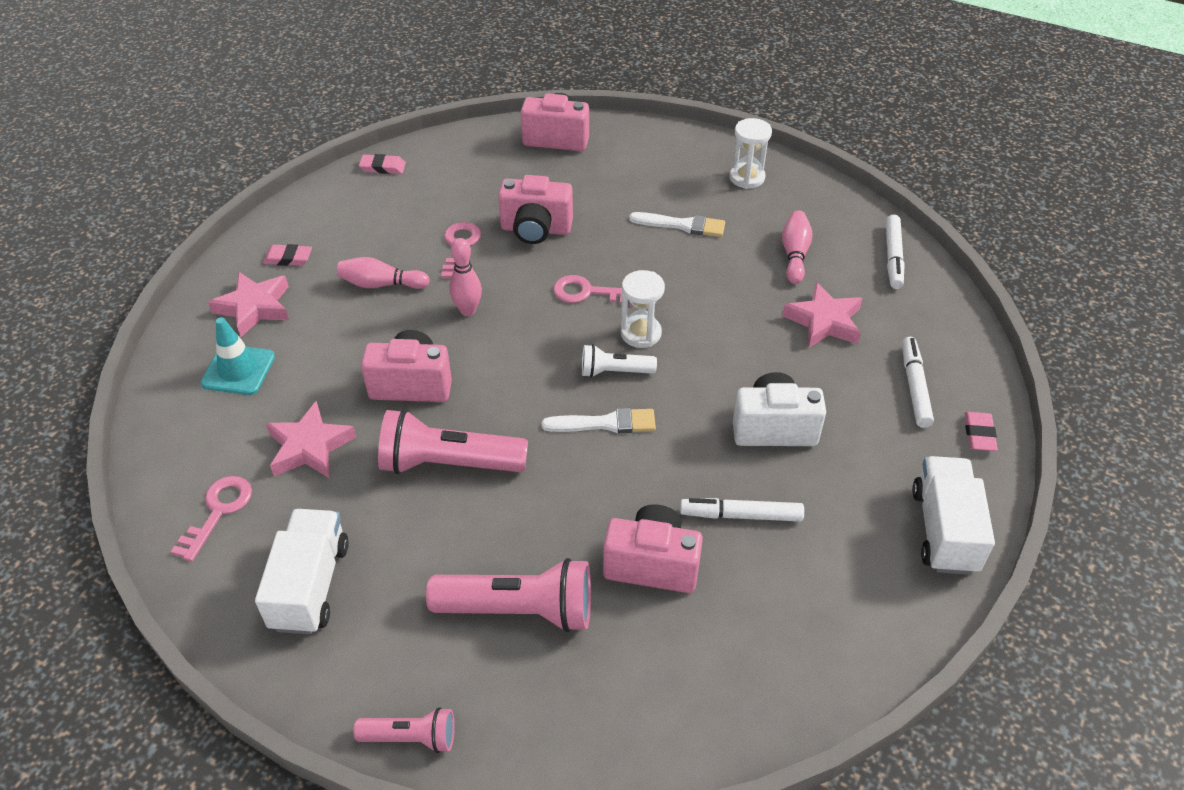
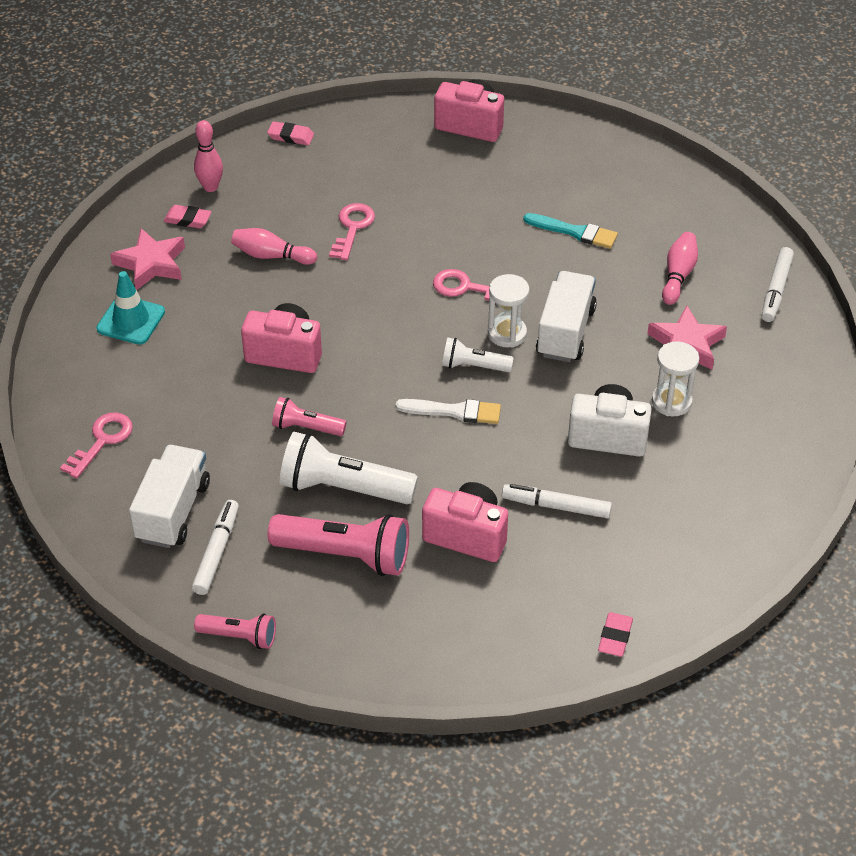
camera: 10 degrees right, 0 degrees up
pink star [266,401,356,478] -> none
pink flashlight [378,409,528,474] -> pink flashlight [272,397,347,436], size x0.56
pink bowling pin [449,238,482,316] -> pink bowling pin moved to [194,120,223,192]
pink camera [498,175,573,244] -> none
white brush [629,212,725,237] -> turquoise brush [523,213,618,249]
white hourglass [729,118,772,189] -> white hourglass moved to [652,342,699,416]
white marker [902,337,934,428] -> white marker moved to [192,500,239,595]
white truck [912,456,995,575] -> white truck moved to [536,271,597,362]
pink eraser [964,412,998,451] -> pink eraser moved to [598,612,633,657]
none -> white flashlight [280,432,418,504]

